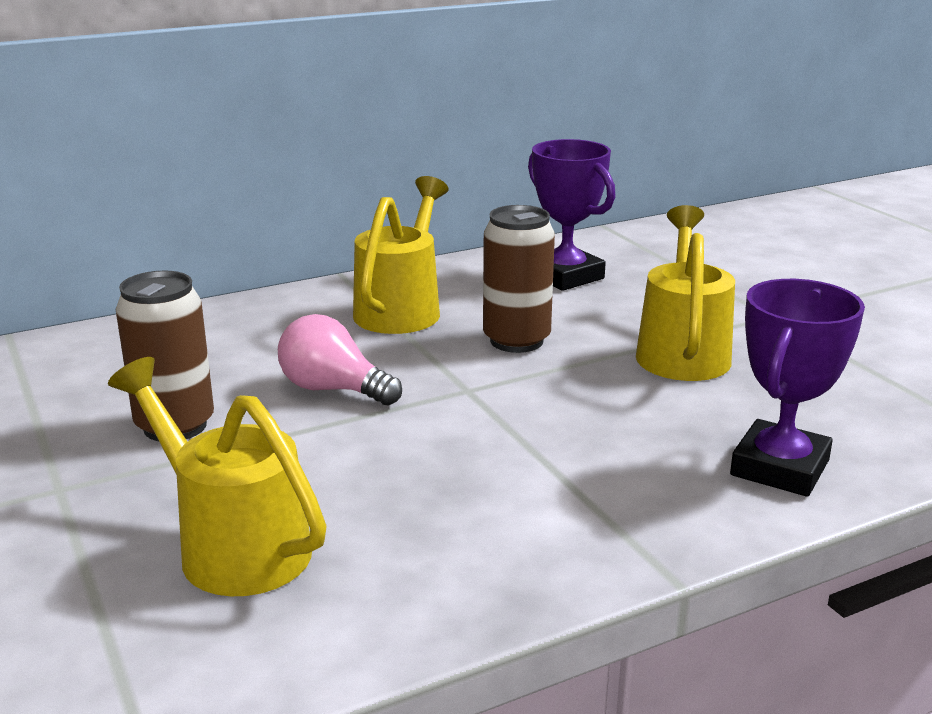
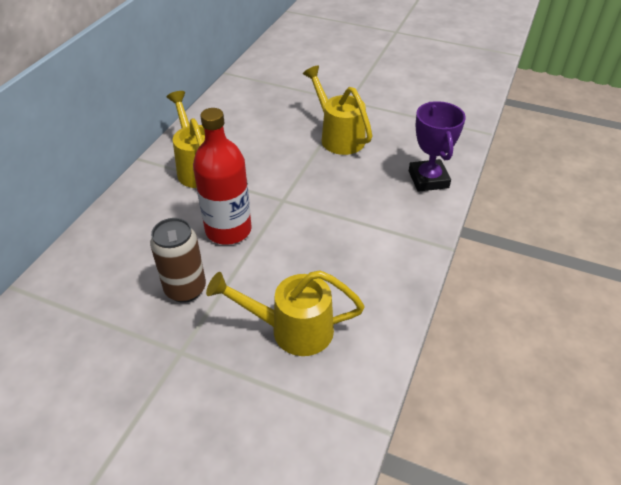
camera: 40 degrees left, 20 degrees up
pink light bulb [278,314,402,406] -> red bottle [193,108,252,245]
brown can [483,205,555,353] -> none
purple trophy [528,139,616,291] -> none

